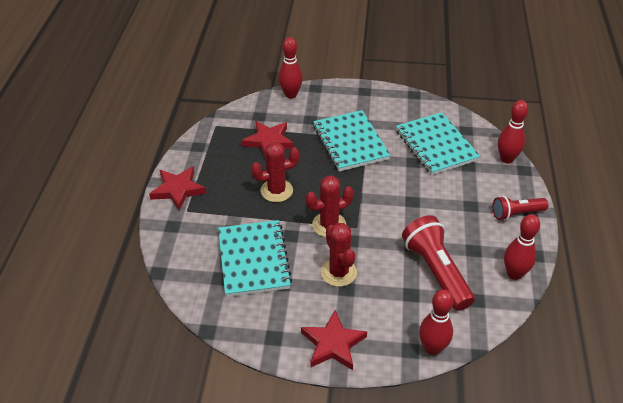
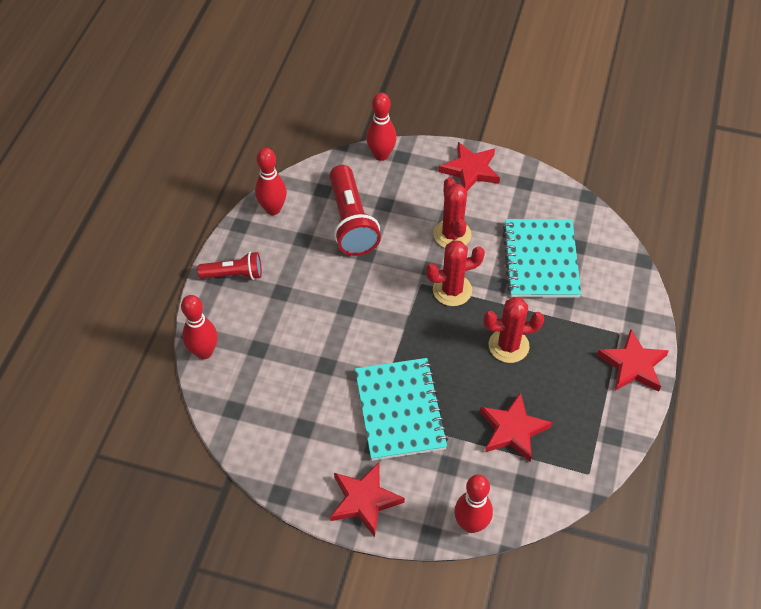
camera: 170 degrees left, 10 degrees up
turquoise notebook [396,112,481,175] -> none
none -> red star [330,462,405,537]

